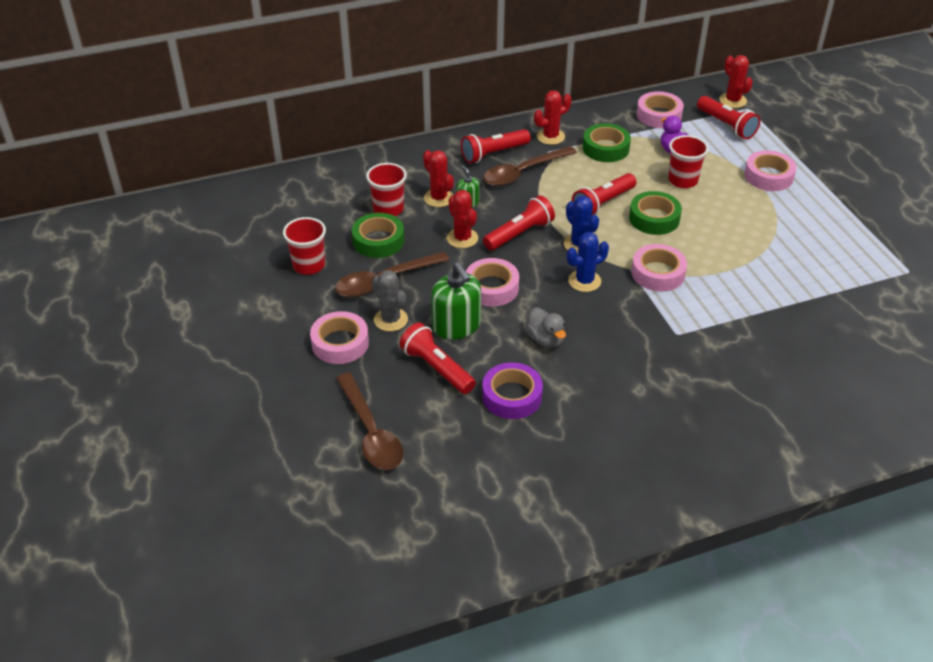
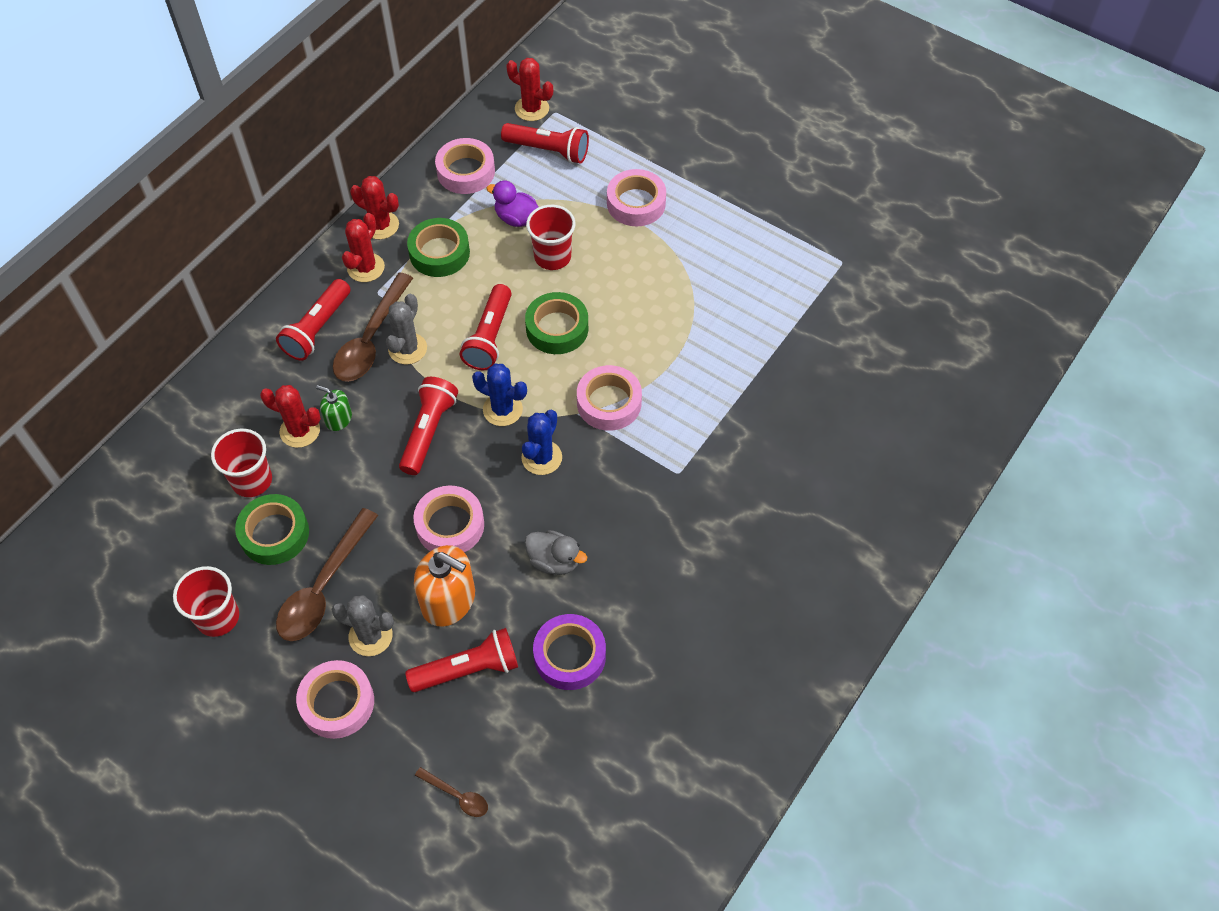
camera: 35 degrees left, 15 degrees up
brown spoon [336,372,403,470] -> brown spoon [415,767,488,817], size x0.48
red flashlight [399,322,476,394] -> red flashlight turned 150 degrees clockwise [405,628,518,692]
green soap dispenser [431,262,481,340] -> orange soap dispenser [414,545,475,627]
red cactus [447,190,478,248] -> red cactus moved to [350,176,399,239]
none -> grey cactus [386,294,427,364]

